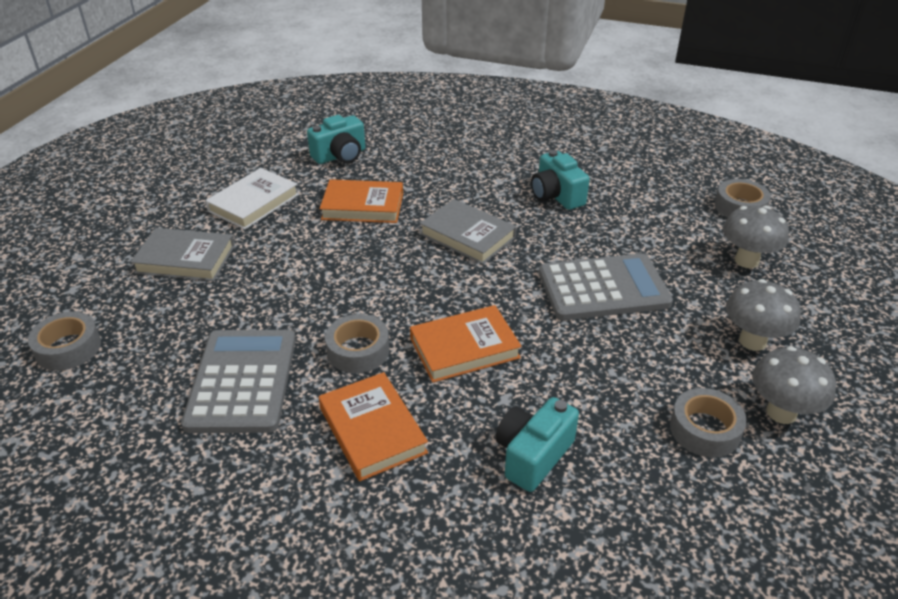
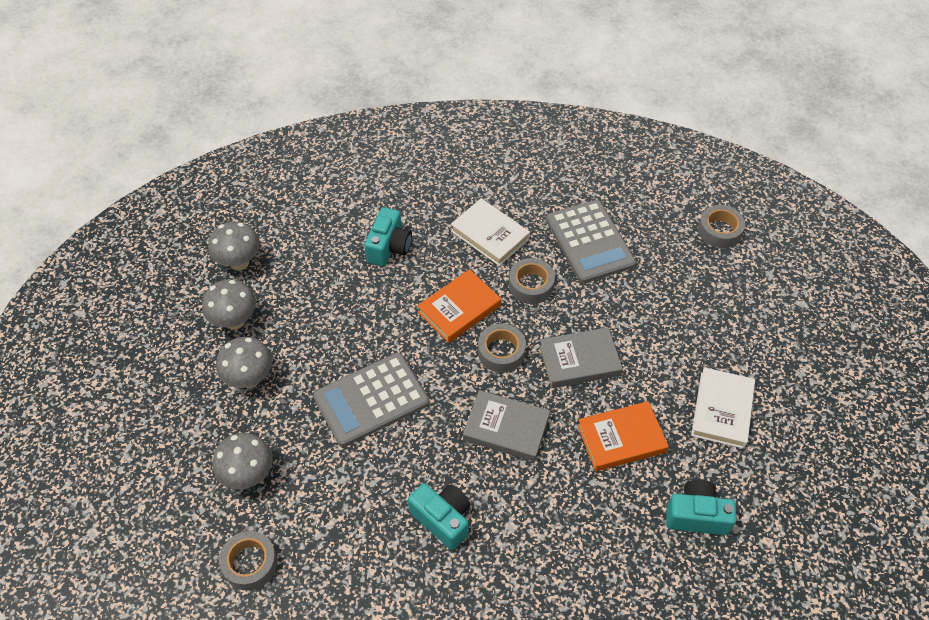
camera: 160 degrees right, 15 degrees up
grey book [131,228,235,281] -> grey book moved to [539,327,623,388]
turquoise camera [307,115,365,164] -> turquoise camera turned 60 degrees clockwise [666,480,737,535]
orange book [319,372,428,481] -> white book [451,198,530,266]
grey tape [670,388,747,458] -> grey tape moved to [478,324,526,373]
none -> grey mushroom [208,222,260,271]

